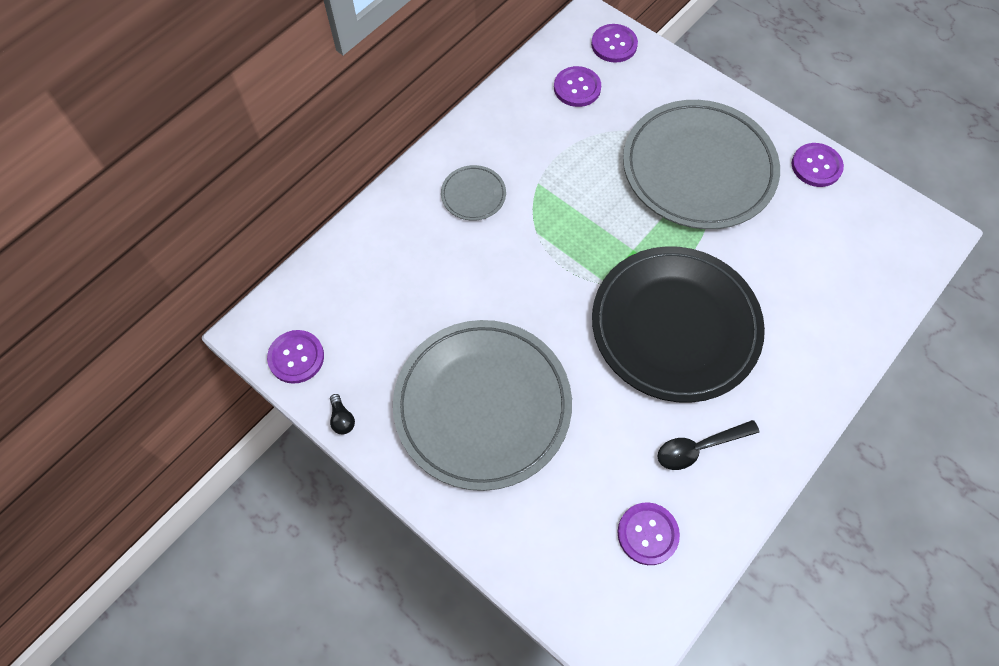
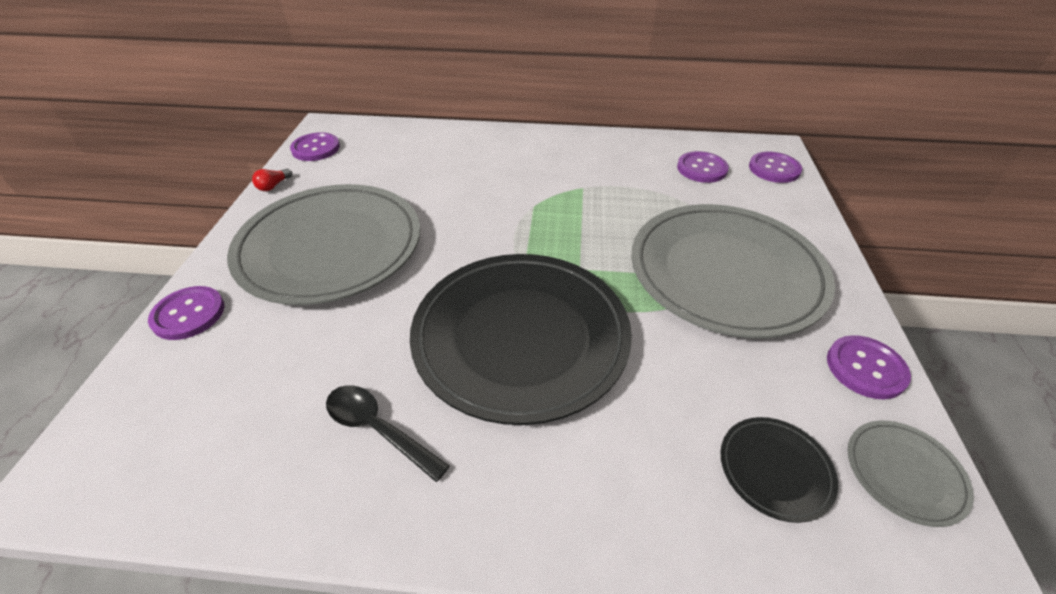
camera: 55 degrees right, 20 degrees down
black light bulb [330,394,355,434] -> red light bulb [252,169,292,191]
grey plate [441,165,506,221] -> grey plate moved to [848,421,974,527]
purple button [618,503,680,565] -> purple button moved to [148,286,224,340]
none -> black plate [721,417,838,523]

